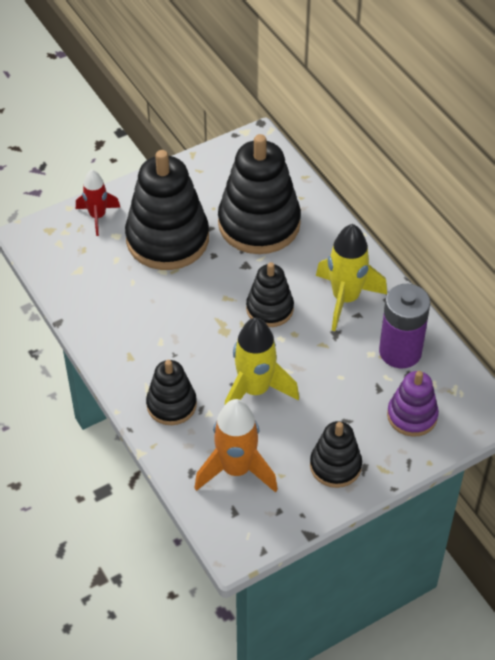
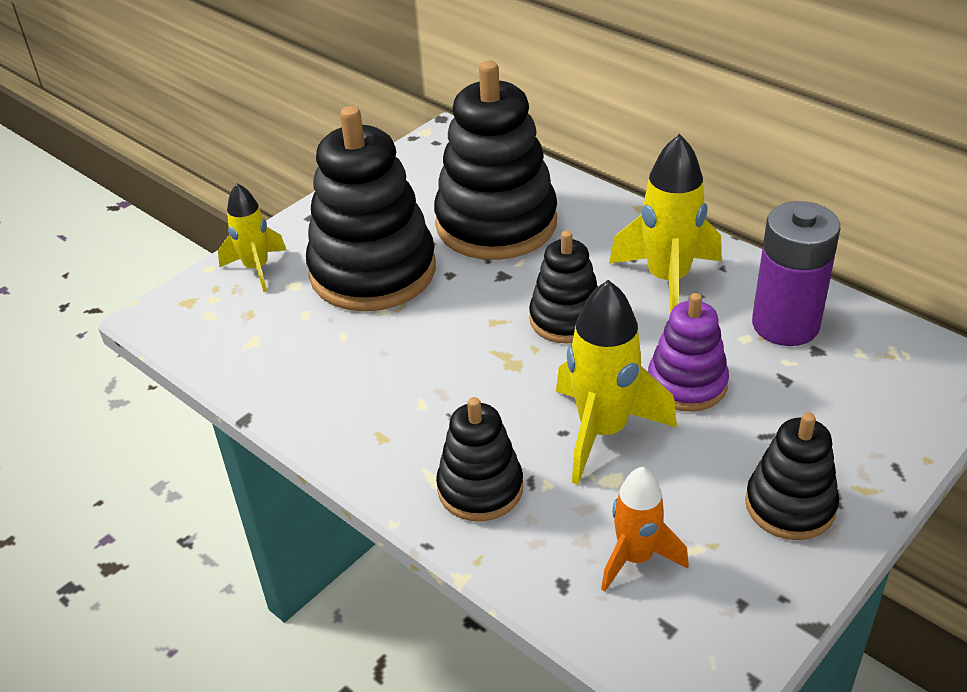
camera: 15 degrees left, 10 degrees down
red rocket [76,170,120,236] -> yellow rocket [218,183,286,292]
orange rocket [194,399,278,493] -> orange rocket [601,467,689,592], size x0.63
purple stacking toy [387,371,439,437] -> purple stacking toy moved to [648,293,729,412]

